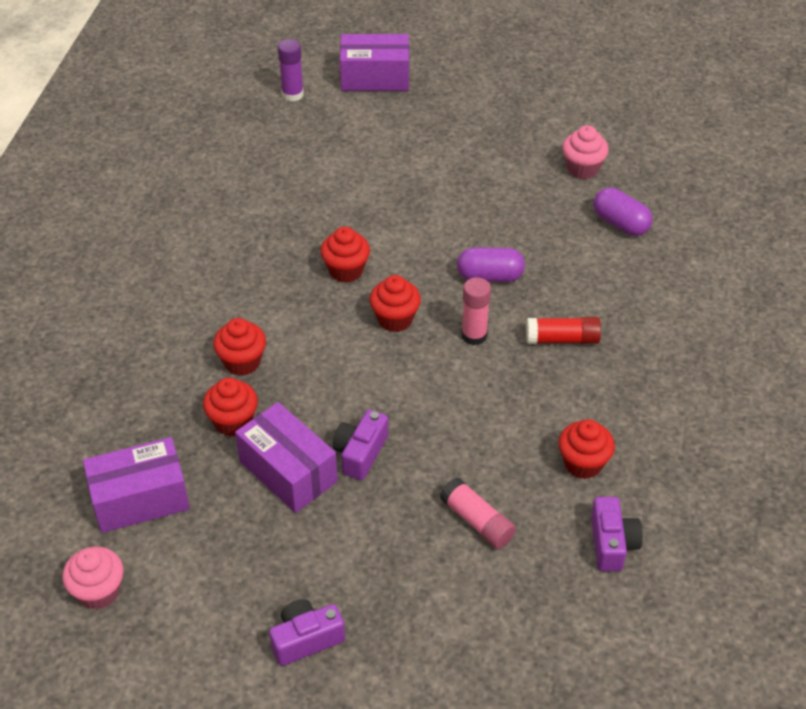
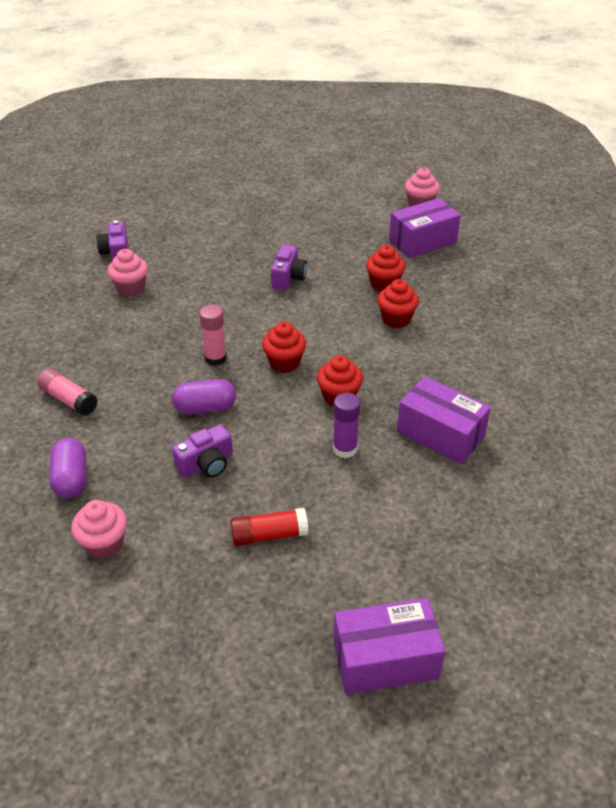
camera: 170 degrees right, 5 degrees down
purple box [235,402,338,513] -> purple box moved to [397,376,491,464]
purple camera [269,599,345,666] -> purple camera moved to [172,424,233,478]
purple glue stick [278,39,304,101] -> purple glue stick moved to [333,393,360,458]
pink glue stick [440,477,516,549] -> pink glue stick moved to [37,369,98,416]
red glue stick [526,317,601,344] -> red glue stick moved to [230,508,309,546]
red cupcake [559,419,615,479] -> pink cupcake [108,249,148,296]
purple capsule [593,188,653,236] -> purple capsule turned 45 degrees clockwise [49,438,86,498]

